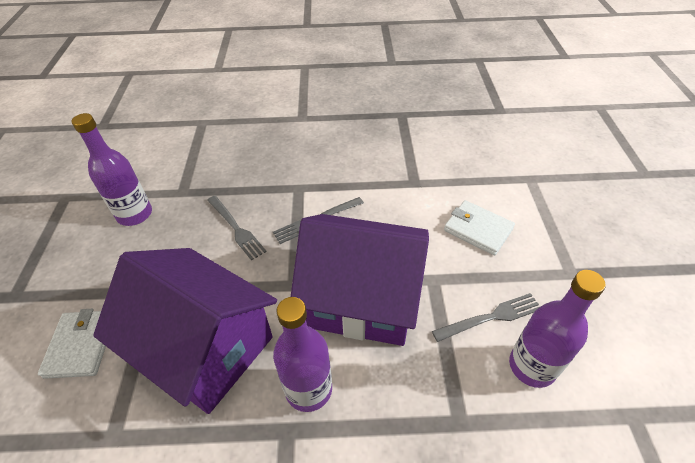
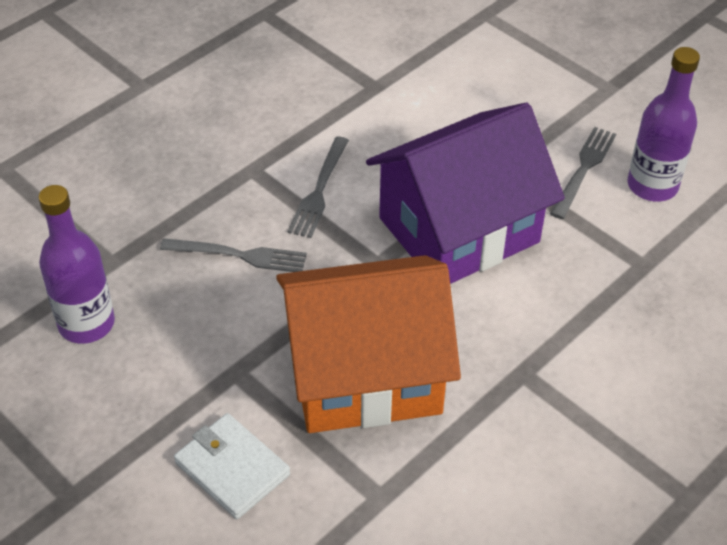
camera: 45 degrees left, 0 degrees up
purple house [93,248,277,414] -> orange house [276,255,461,433]
purple bottle [273,297,332,412] -> none
white wallet [444,200,515,255] -> none

